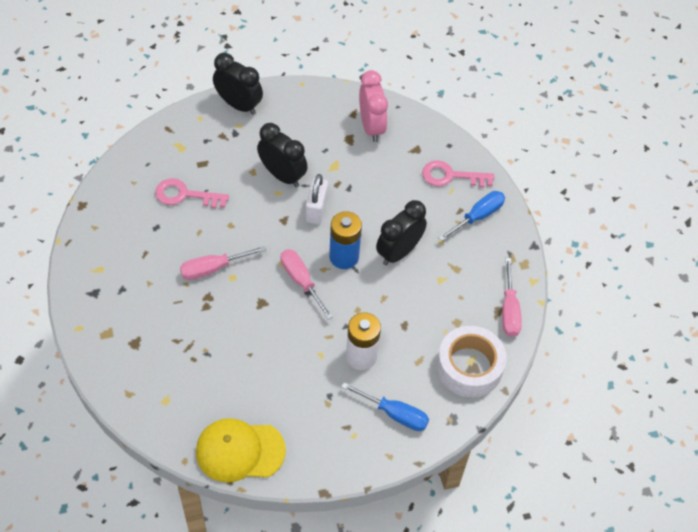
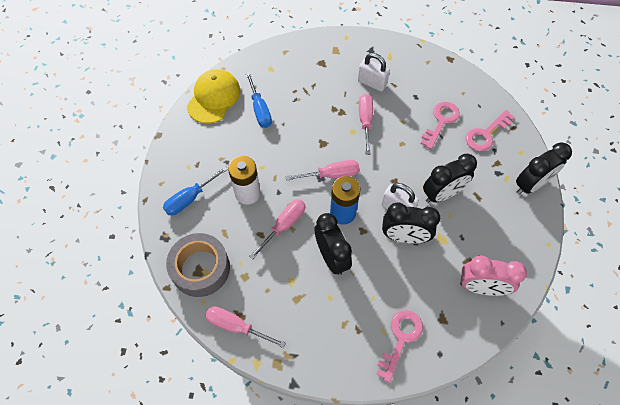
camera: 115 degrees right, 5 degrees up
white tape [437,326,507,397] -> grey tape [166,233,230,297]
blue screwdriver [438,191,505,241] -> blue screwdriver moved to [246,72,272,128]
none -> pink screwdriver [249,199,305,259]
none -> white padlock [358,53,390,92]
none -> black clock [382,202,440,244]
none -> pink key [466,110,515,151]

